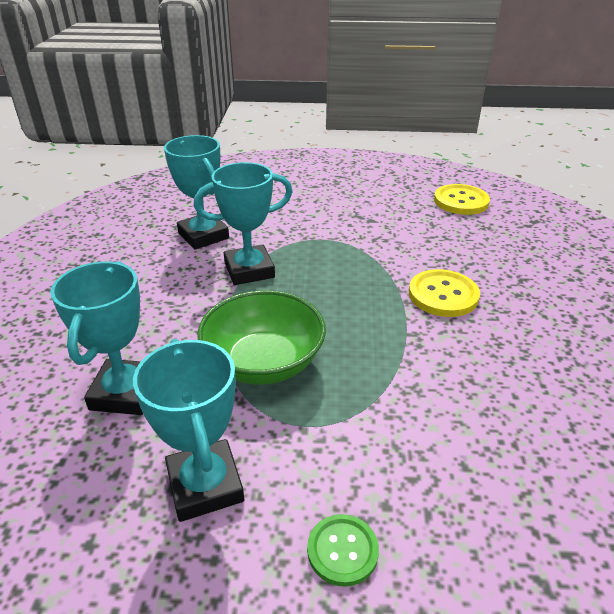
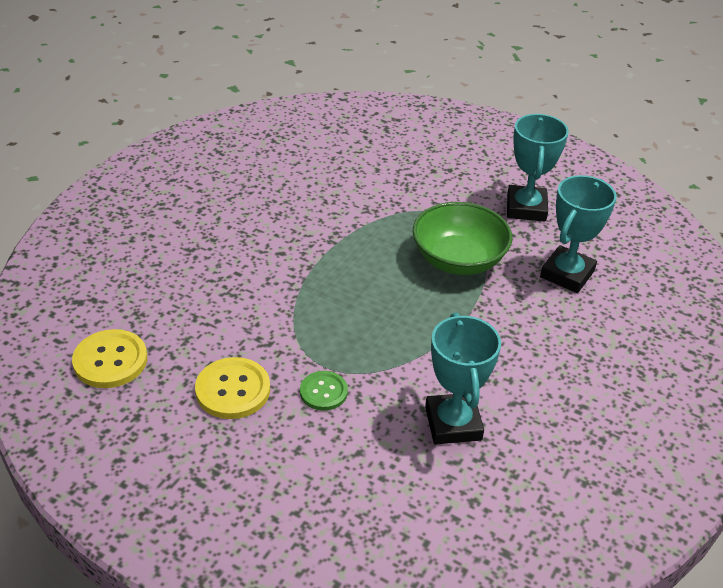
camera: 155 degrees left, 5 degrees up
turquoise trophy [194,162,292,285] -> none
green button [307,514,379,587] -> green button moved to [300,371,348,411]
yellow button [409,269,480,317] -> yellow button moved to [195,357,270,419]

